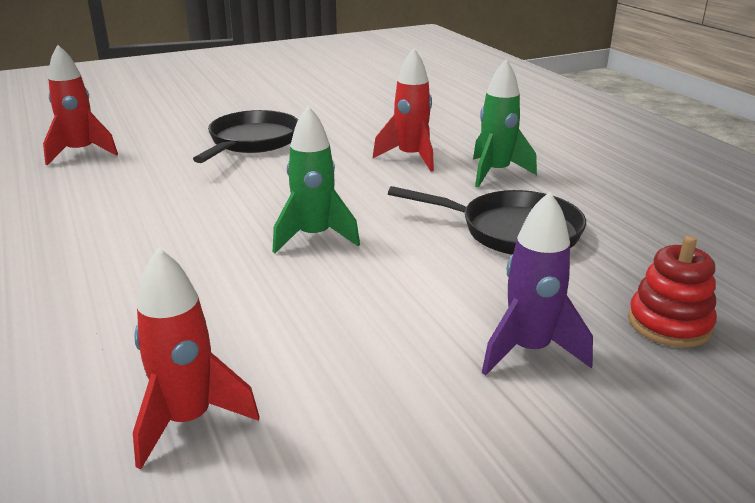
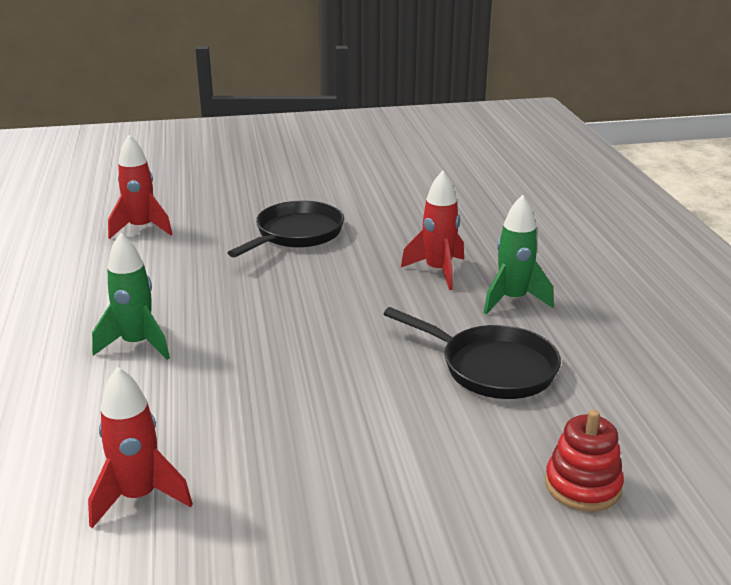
camera: 15 degrees right, 0 degrees up
green rocket [273,106,360,253] -> green rocket moved to [92,233,170,360]
purple rocket [482,192,593,376] -> none

